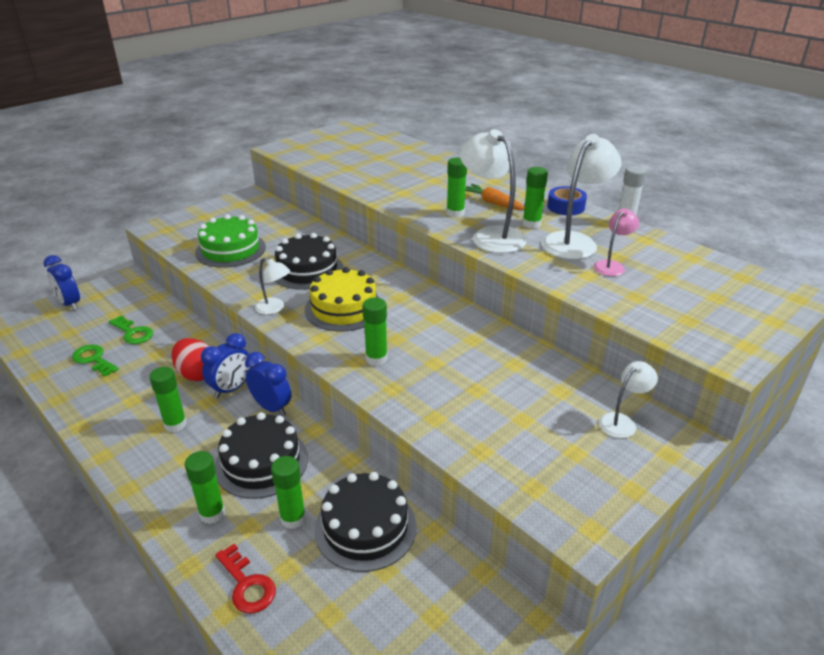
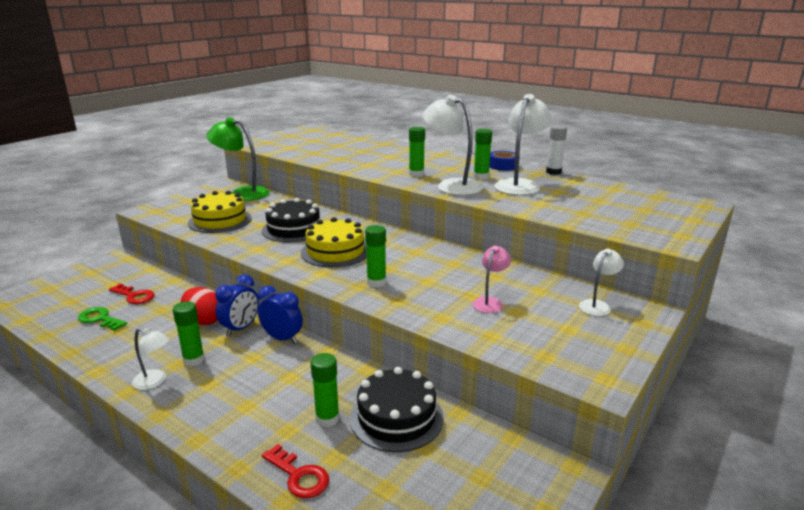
camera: 10 degrees left, 10 degrees down
blue clock [43,255,80,310] -> none
green key [109,315,153,344] -> red key [109,284,155,304]
green glue stick [185,451,225,524] -> none
green cake [195,214,266,268] -> yellow cake [188,191,252,233]
black cake [215,412,308,499] -> none
white lamp [255,258,290,315] -> white lamp moved to [132,328,170,390]
orange carrot [465,184,525,211] -> none
pink lamp [594,208,639,276] -> pink lamp moved to [472,246,511,313]
none -> green lamp [206,117,270,201]

